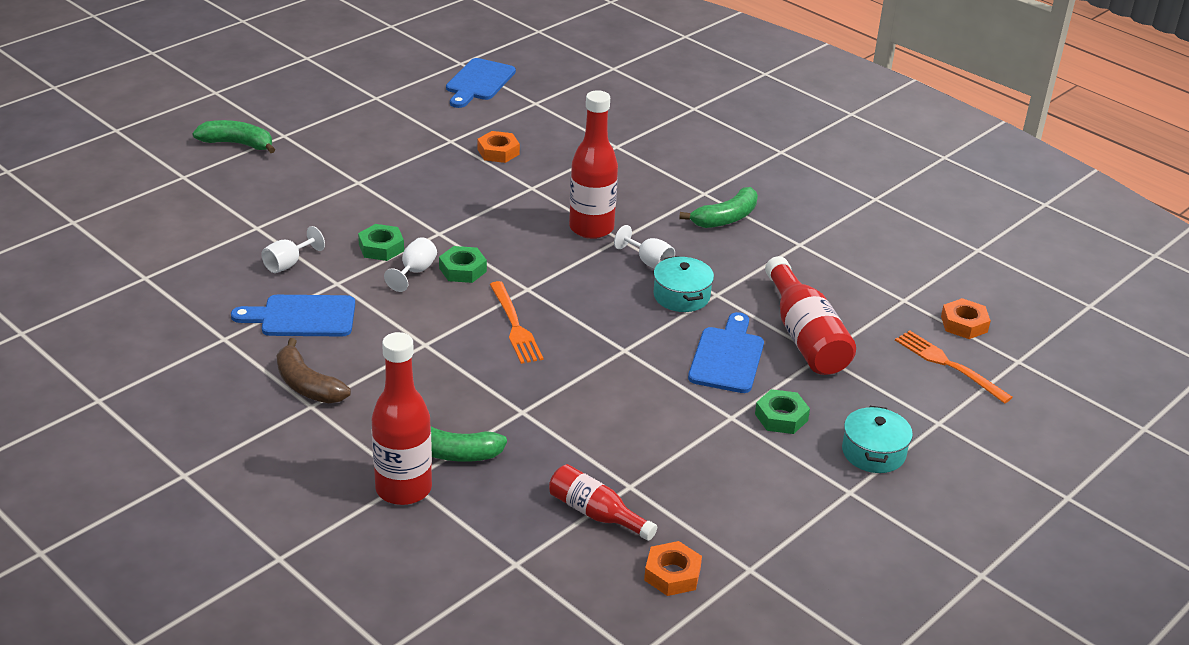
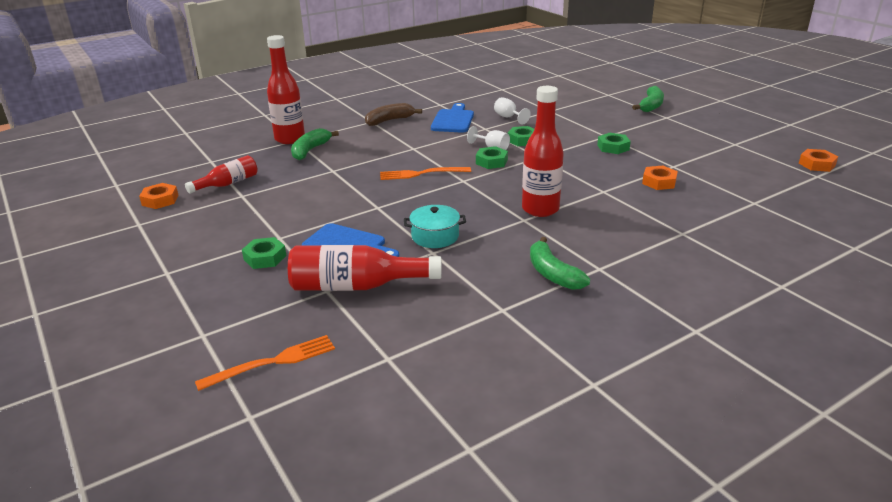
camera: 105 degrees right, 5 degrees down
blue cutting board [446,58,516,108] -> none
white goblet [614,225,675,269] -> none
turquoise pot [842,406,913,473] -> none
orange nut [941,298,991,339] -> orange nut moved to [799,149,838,172]
none -> green nut [597,133,631,154]

